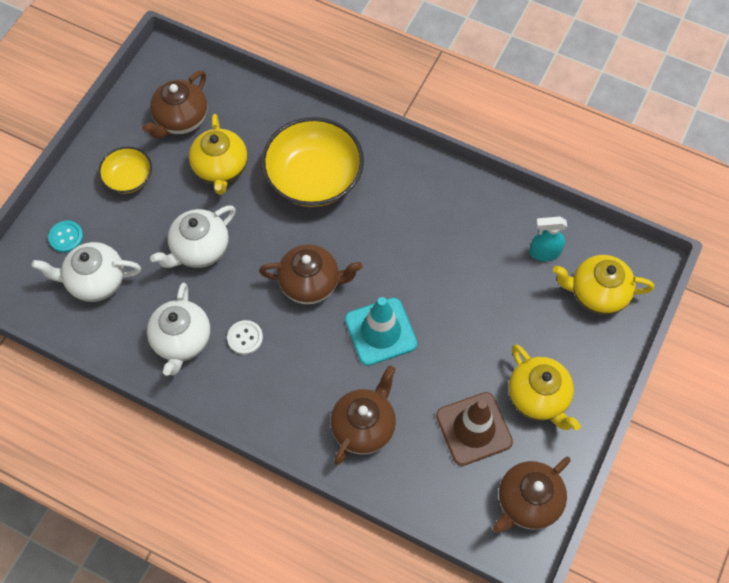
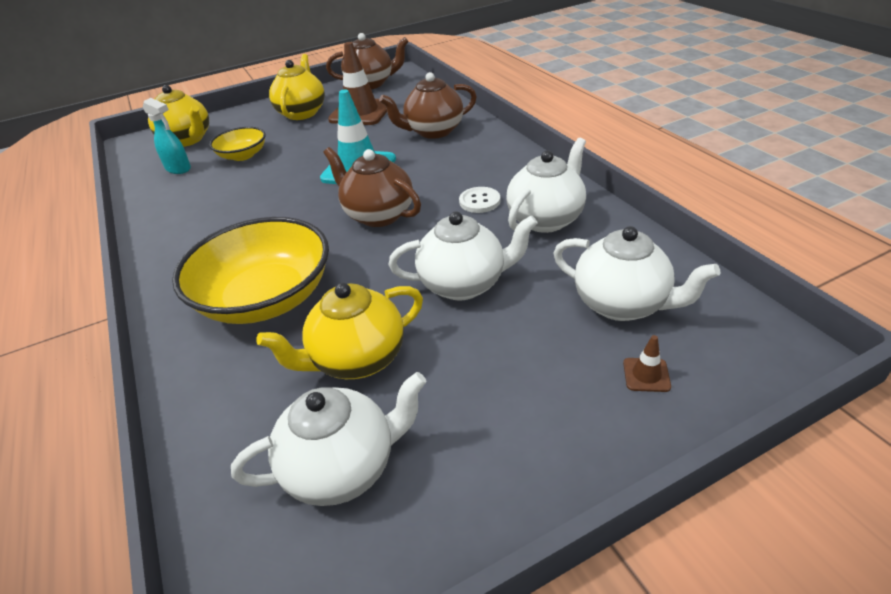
camera: 140 degrees left, 25 degrees down
turquoise button [48,221,83,253] -> brown traffic cone [623,335,671,392]
yellow bowl [98,147,152,194] -> yellow bowl moved to [209,127,266,161]
brown teapot [142,70,208,139] -> white teapot [231,372,426,506]
yellow teapot [189,114,248,195] -> yellow teapot turned 150 degrees counterclockwise [256,283,423,379]

